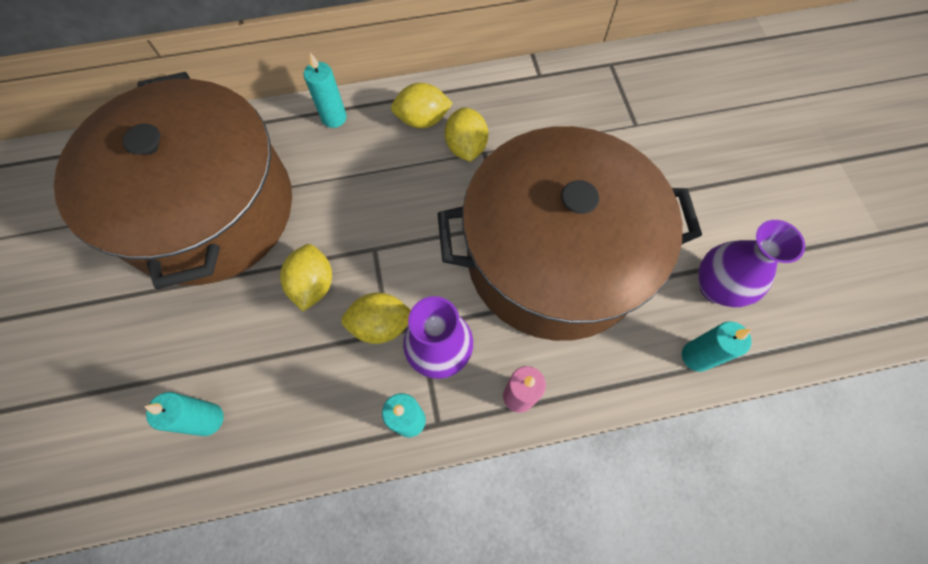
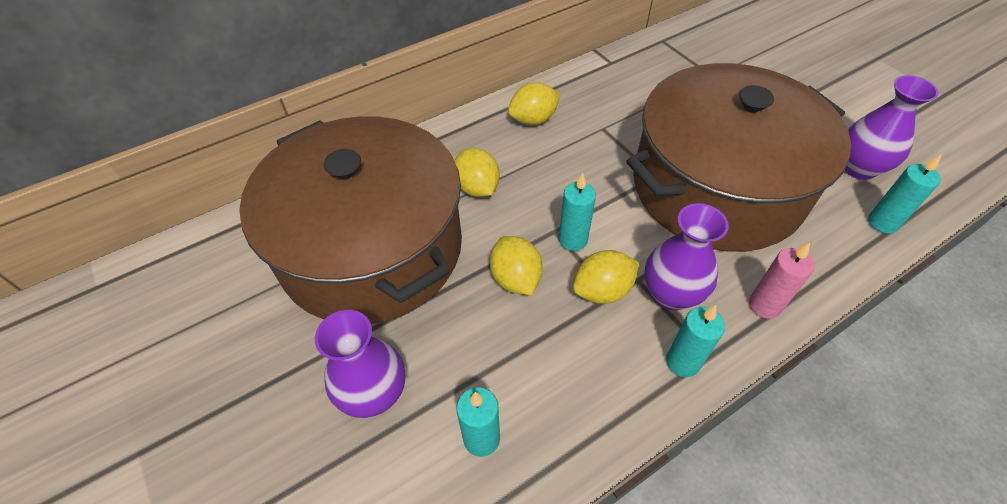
camera: 20 degrees left, 15 degrees down
turquoise candle [303,53,347,128] -> turquoise candle moved to [559,173,596,251]
yellow lemon [445,107,488,162] -> yellow lemon moved to [454,148,500,197]
none -> purple vase [315,310,405,418]

